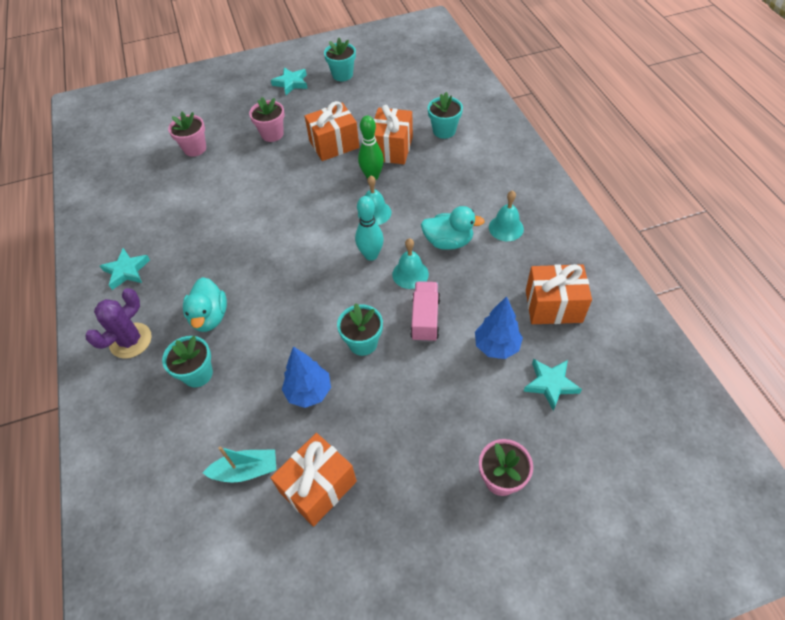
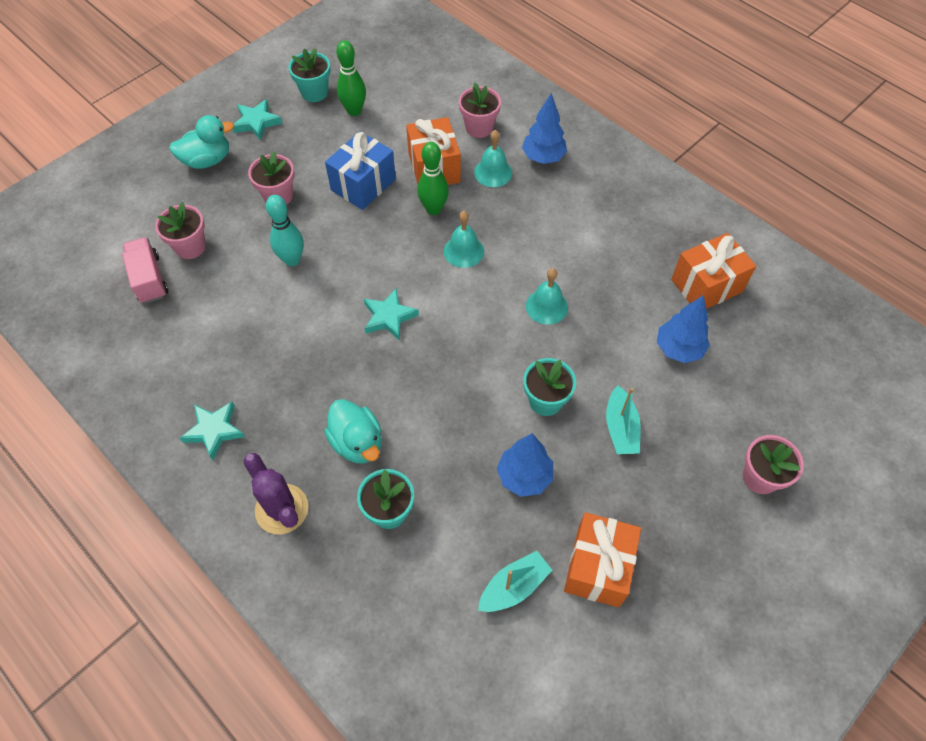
camera: 30 degrees left, 5 degrees up
purple cactus [86,288,152,359] -> purple cactus turned 45 degrees counterclockwise [243,453,308,534]
orange gift [305,101,359,161] -> blue gift [325,131,396,210]
turquoise bowling pin [355,196,384,261] -> turquoise bowling pin moved to [266,195,304,266]
pink truck [410,281,440,342] -> pink truck moved to [122,237,168,304]
turquoise duck [421,206,485,250] -> turquoise duck moved to [169,115,234,169]
turquoise flower pot [428,92,463,139] -> pink flower pot [459,83,501,138]
turquoise bell [489,190,524,241] -> turquoise bell moved to [474,130,512,187]
turquoise star [523,359,582,411] -> turquoise star moved to [364,288,419,341]
none -> green bowling pin [336,40,366,116]
none -> blue tree [522,93,567,164]
none -> turquoise boat [606,386,641,454]

